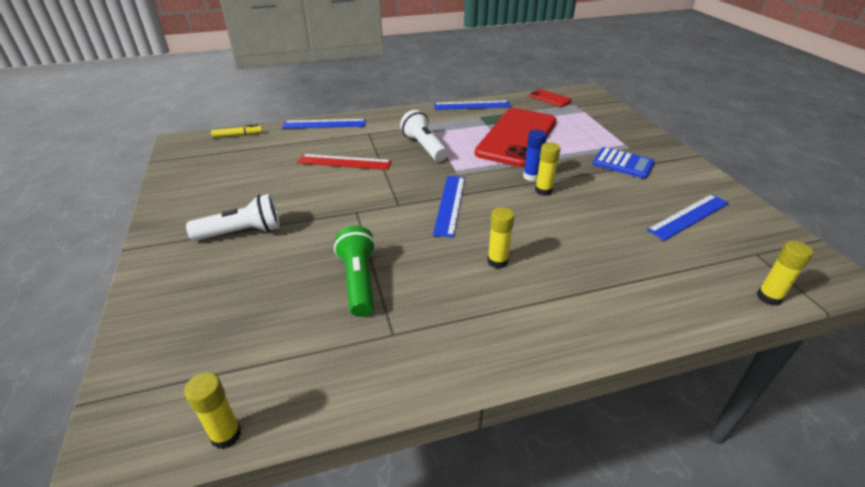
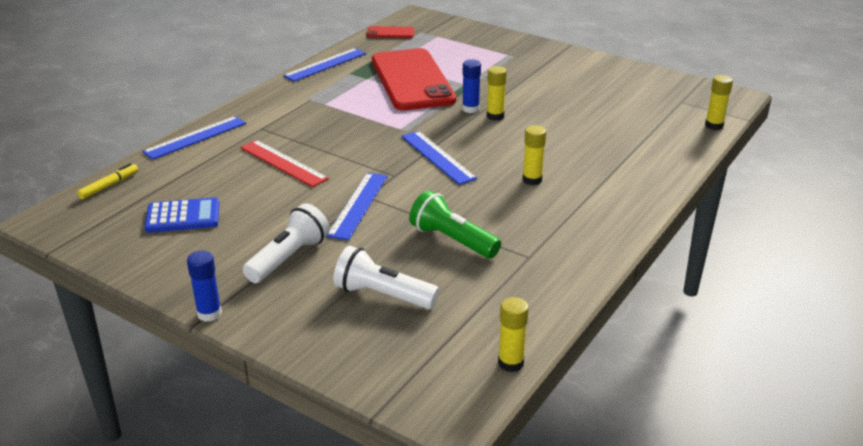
camera: 40 degrees left, 5 degrees down
red ruler [297,154,392,170] -> red ruler turned 75 degrees clockwise [240,140,329,187]
white flashlight [400,110,448,161] -> white flashlight moved to [333,246,439,309]
blue calculator [593,147,655,179] -> blue calculator moved to [145,197,219,233]
blue ruler [647,194,729,241] -> blue ruler moved to [326,173,388,240]
none -> blue glue stick [187,251,222,322]

